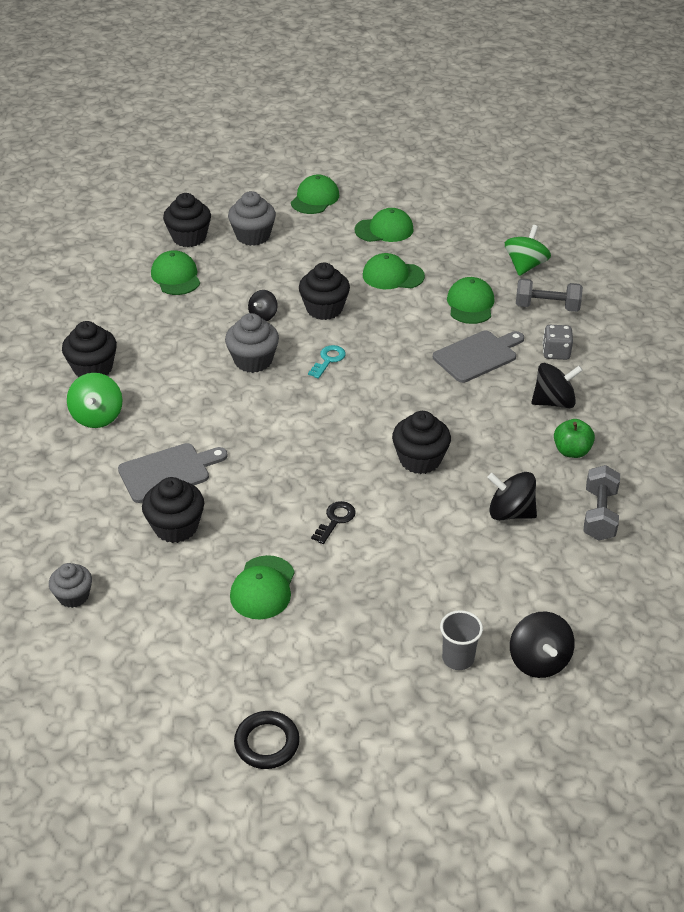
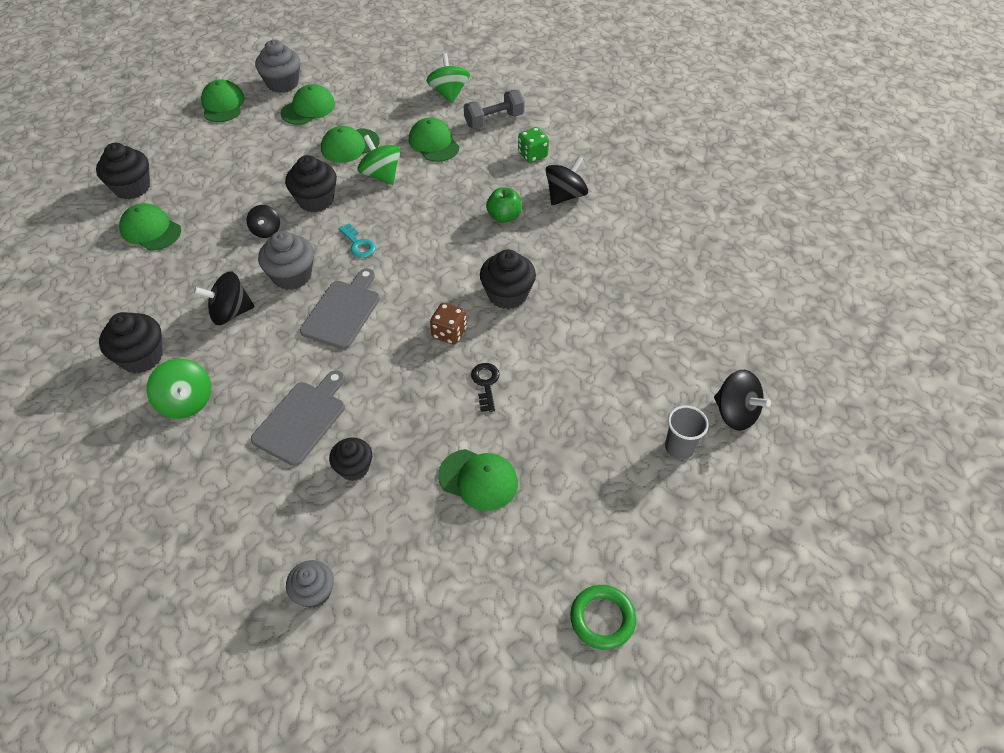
camera: 35 degrees left, 10 degrees up
black cupcake [142,477,204,543] -> black cupcake [329,437,372,481], size x0.66
grey cupcake [228,191,276,246] -> grey cupcake moved to [255,40,300,93]
green cap [230,555,295,619] -> green cap turned 45 degrees counterclockwise [438,449,518,511]
black ring [234,711,300,769] -> green ring [570,585,636,650]
turquoise key [308,345,346,379] -> turquoise key turned 150 degrees clockwise [339,223,376,258]
grey cutting board [433,331,524,383] -> grey cutting board moved to [300,268,380,349]
black spinning top [487,472,537,520] -> black spinning top moved to [194,271,255,325]
grey dice [543,325,573,360] -> green dice [518,127,549,163]
green apple [554,419,595,458] -> green apple moved to [486,187,522,223]
grey dumbbell [584,465,620,541] -> none
none -> green spinning top [357,135,401,185]
none -> brown dice [430,303,467,345]

